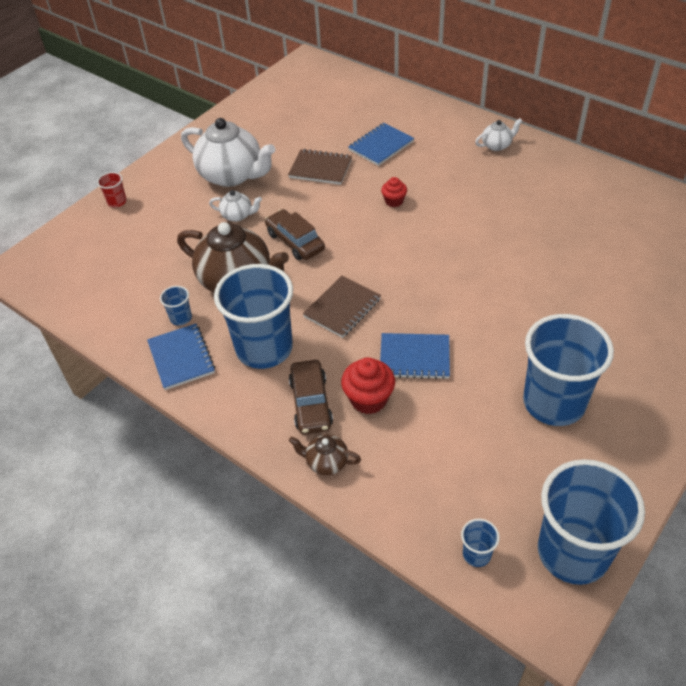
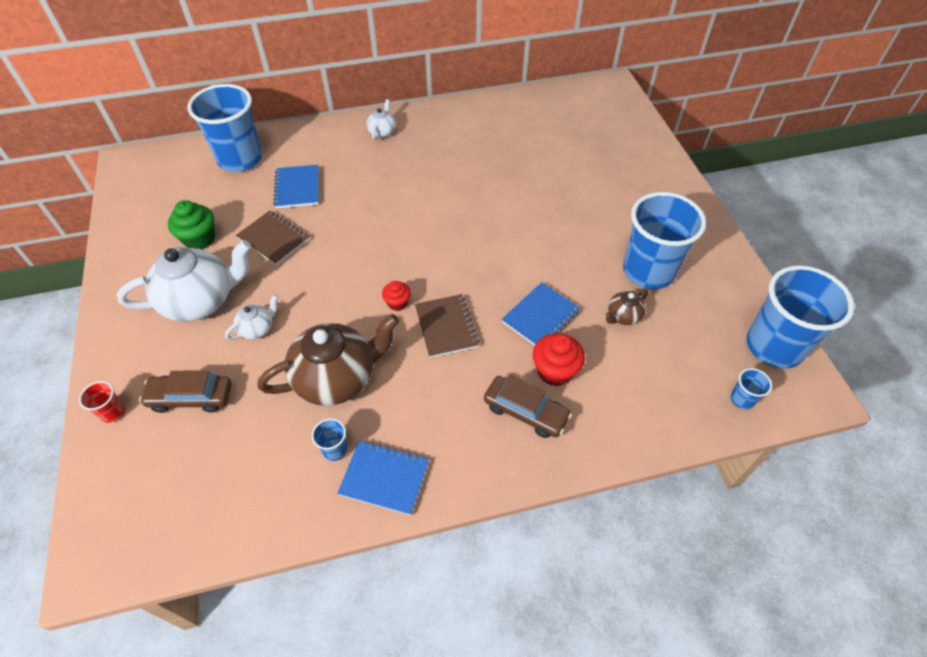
camera: 55 degrees left, 5 degrees up
blue cup [214,264,293,369] -> blue cup moved to [188,84,262,172]
brown car [265,209,325,260] -> brown car moved to [139,370,232,413]
brown notebook [288,149,352,185] -> brown notebook turned 75 degrees clockwise [236,211,309,265]
brown teapot [289,434,361,475] -> brown teapot moved to [605,290,649,325]
red cupcake [381,177,407,207] -> red cupcake moved to [382,281,411,311]
none -> green cupcake [168,200,215,249]

